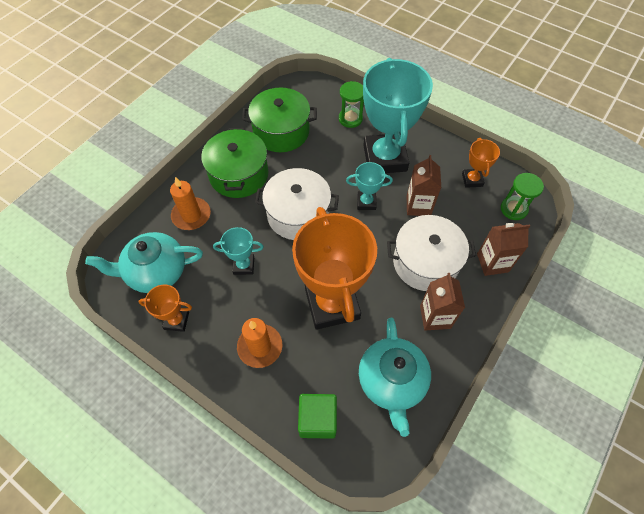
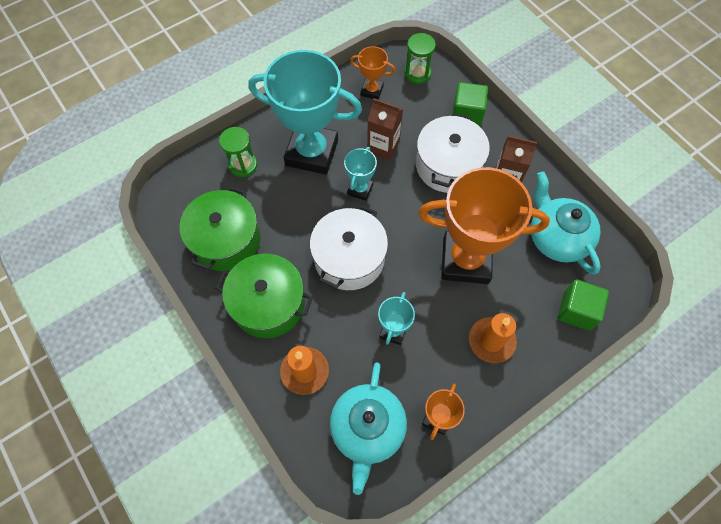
camera: 70 degrees left, 5 degrees up
turquoise teapot [359,318,431,437] -> turquoise teapot turned 135 degrees counterclockwise [531,171,601,274]
brown carton [477,223,530,276] -> green cube [452,82,488,127]

